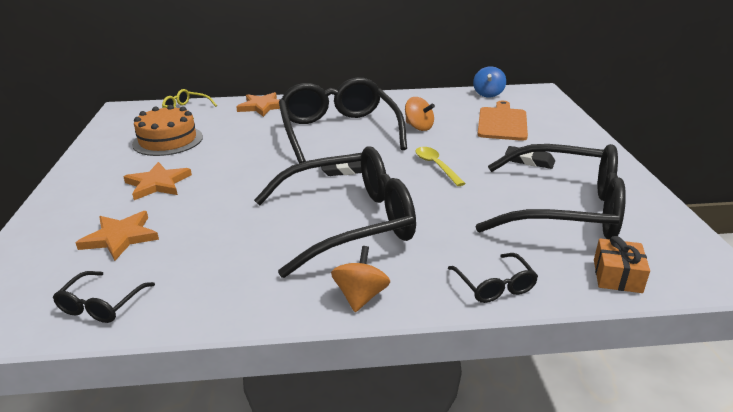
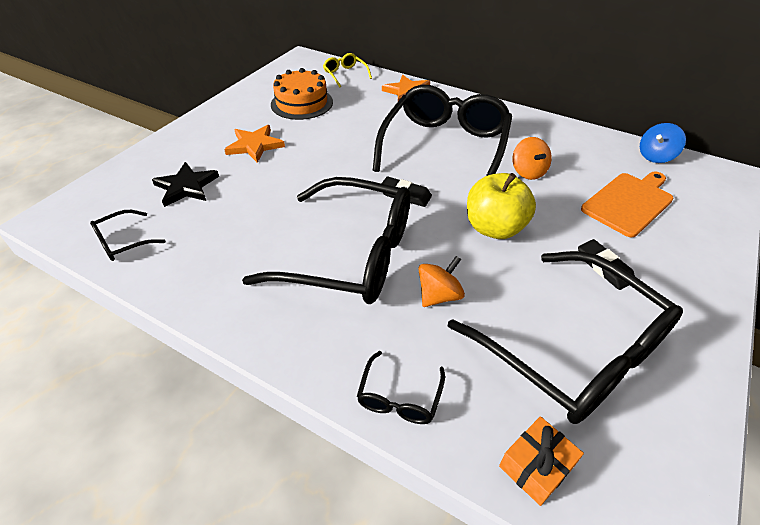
camera: 35 degrees right, 15 degrees up
orange star [76,211,159,261] -> black star [152,162,219,207]
orange spinning top [331,246,390,312] -> orange spinning top moved to [418,256,465,307]
yellow spoon [415,147,466,186] -> yellow apple [467,173,536,239]

